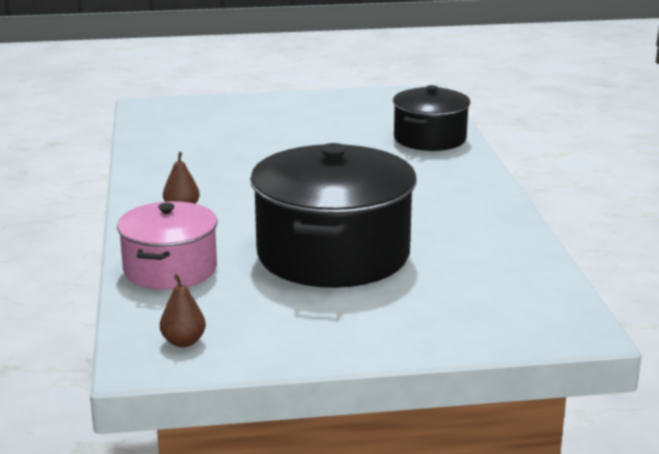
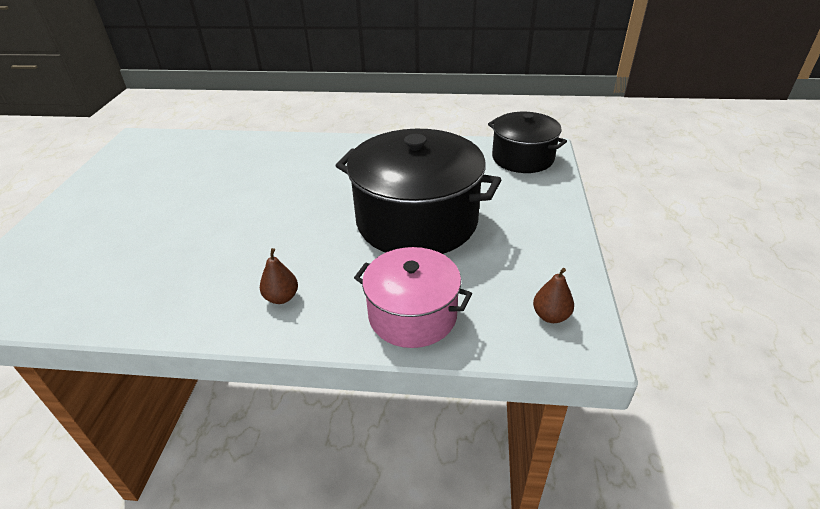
camera: 75 degrees left, 15 degrees up
black pot [393,85,470,151] -> black pot moved to [488,112,567,173]

